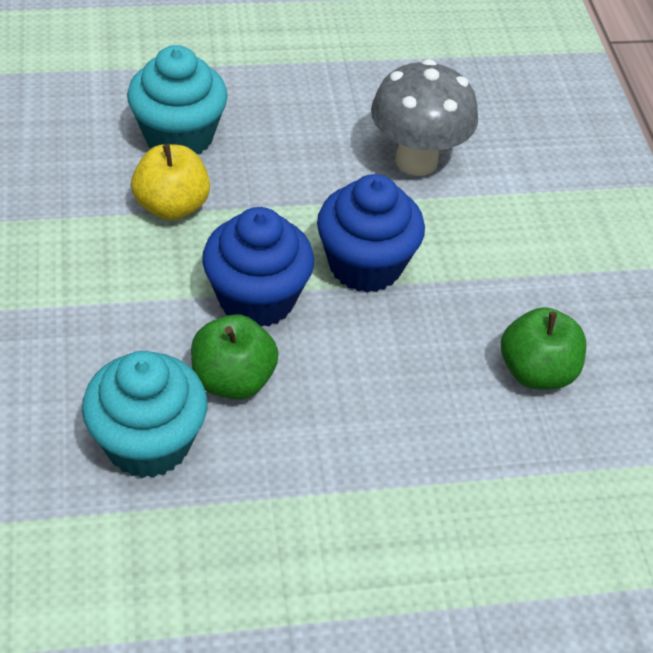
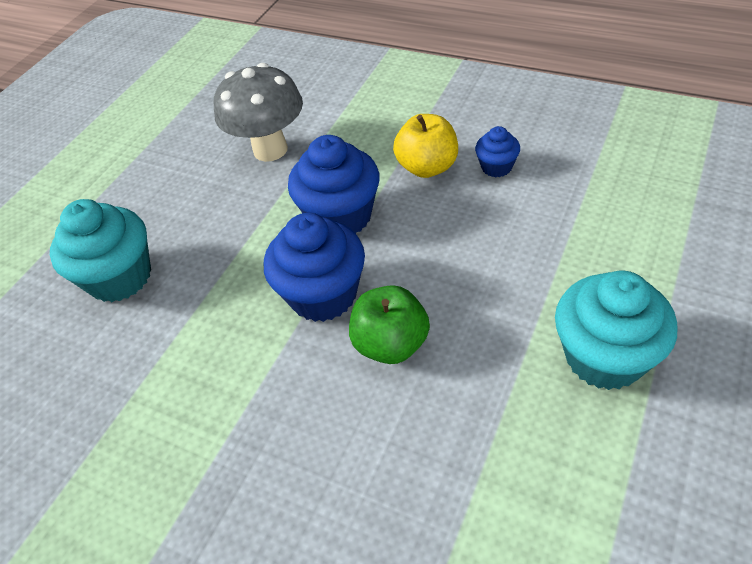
camera: 45 degrees left, 0 degrees up
turquoise cupcake [82,351,207,478] -> turquoise cupcake moved to [555,271,677,390]
yellow apple [131,144,210,220] -> yellow apple moved to [393,114,458,178]
green apple [501,307,586,390] -> blue cupcake [475,126,520,177]

